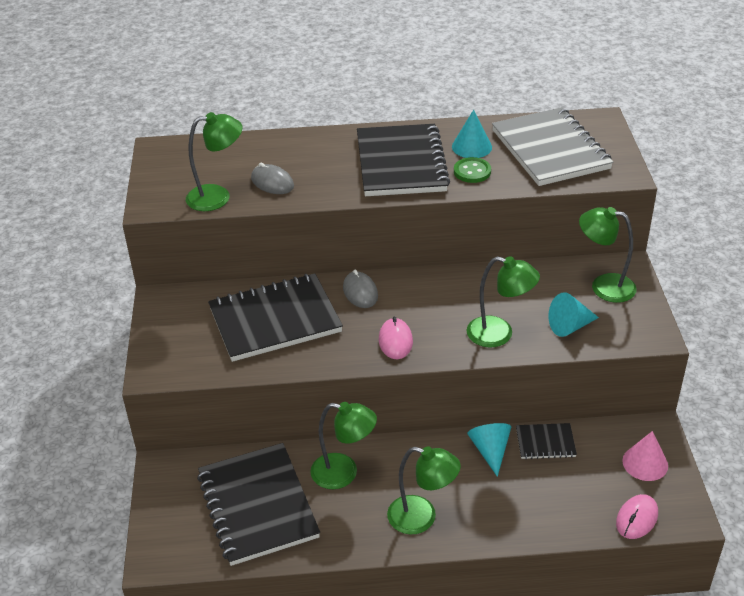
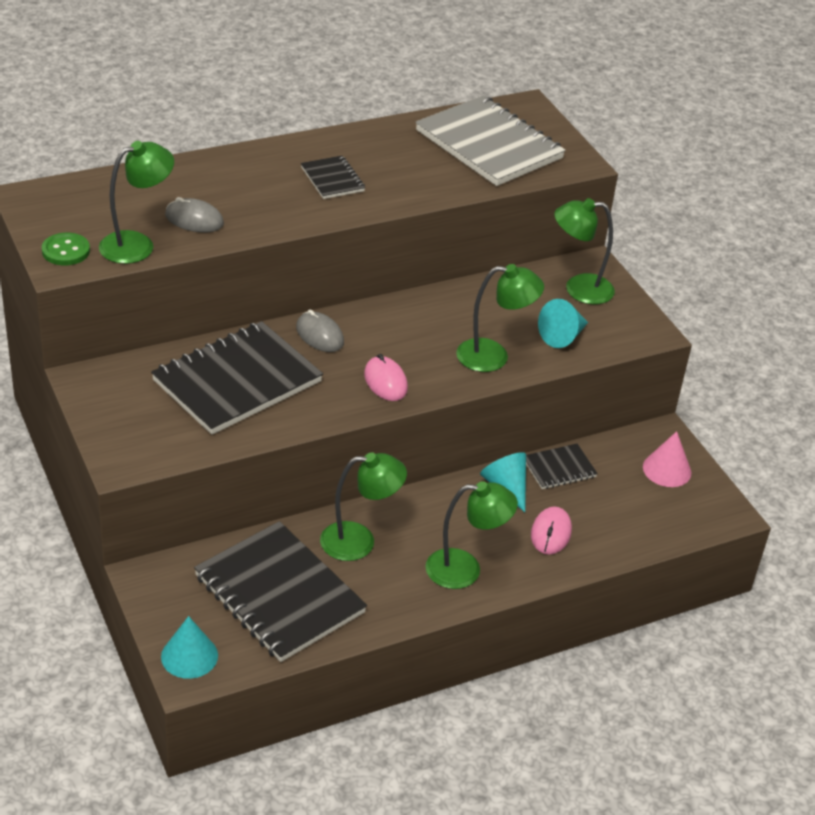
camera: 25 degrees left, 0 degrees up
black notebook [357,124,450,196] -> black notebook [301,156,365,199], size x0.47
turquoise cone [452,110,492,158] -> turquoise cone moved to [161,616,218,679]
green button [454,157,491,183] -> green button moved to [42,233,90,266]
pink mouse [616,494,658,539] -> pink mouse moved to [531,507,572,555]

